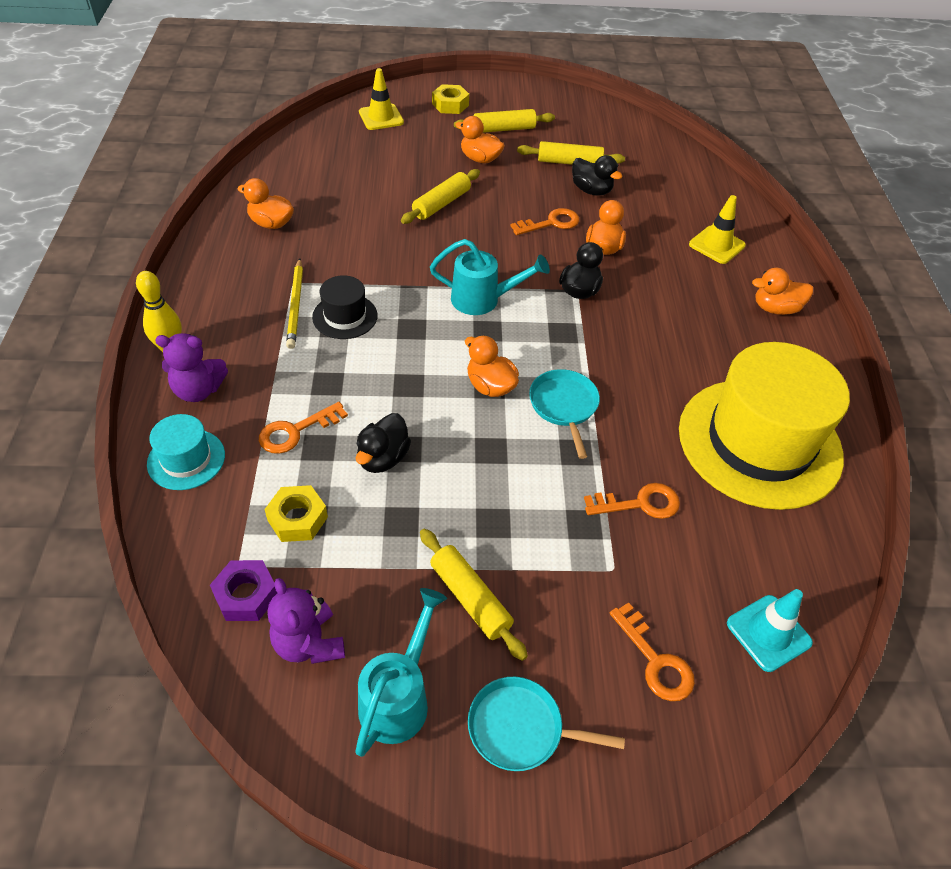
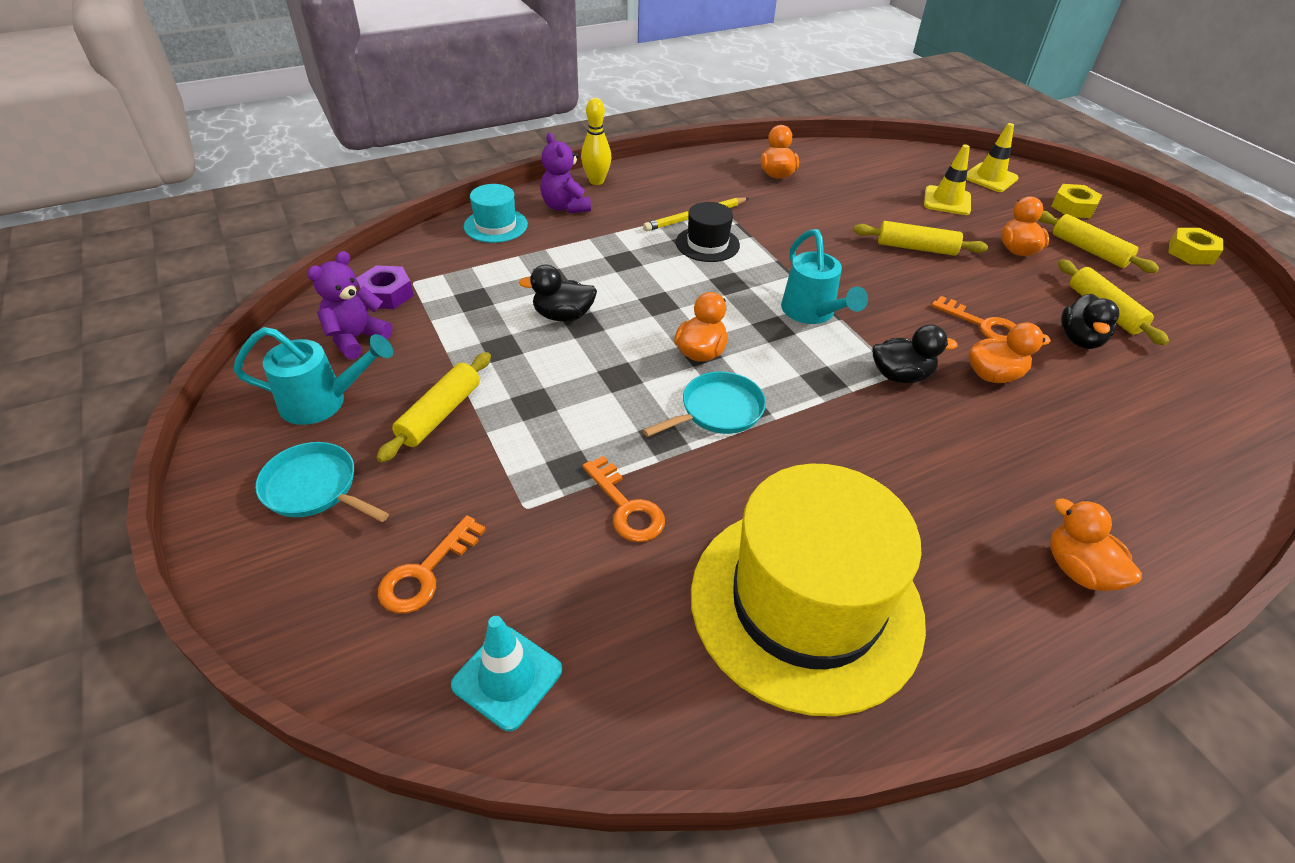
camera: 65 degrees right, 5 degrees down
orange key [259,402,348,454] -> none
yellow nut [264,485,328,542] -> yellow nut moved to [1168,228,1223,265]
turquoise pan [468,677,625,771] -> turquoise pan turned 45 degrees counterclockwise [255,442,389,522]
yellow traffic cone [689,195,746,264] -> yellow traffic cone moved to [924,145,971,215]

